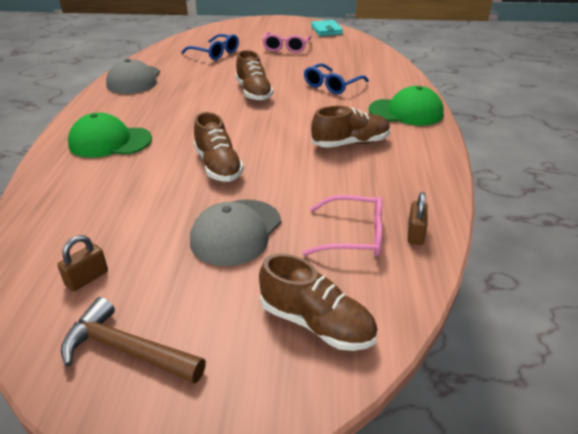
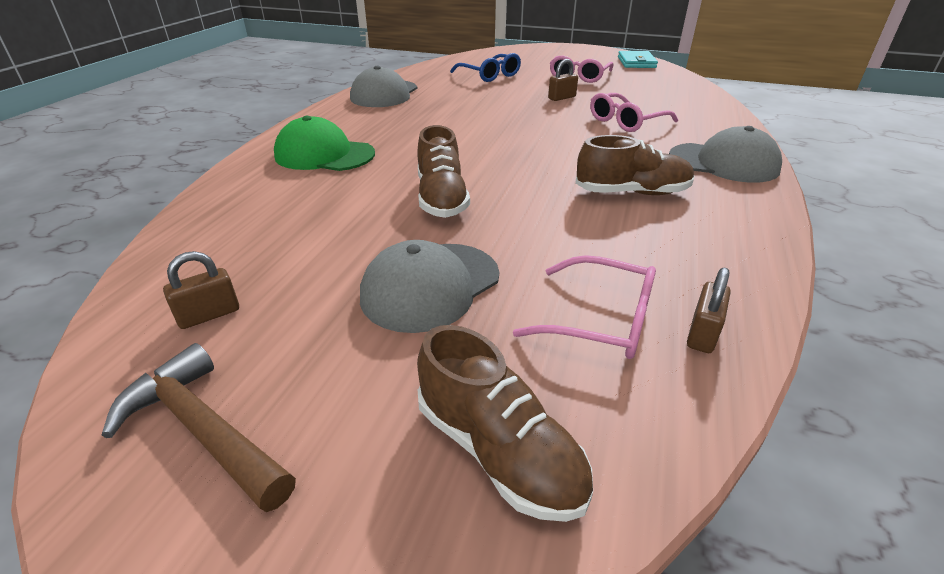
camera: 15 degrees right, 0 degrees up
brown shoe [236,50,273,101] -> none
blue glasses [304,63,369,94] -> pink glasses [590,93,678,132]
green cap [368,86,444,126] -> grey cap [669,126,782,183]
none -> brown padlock [548,59,578,101]

